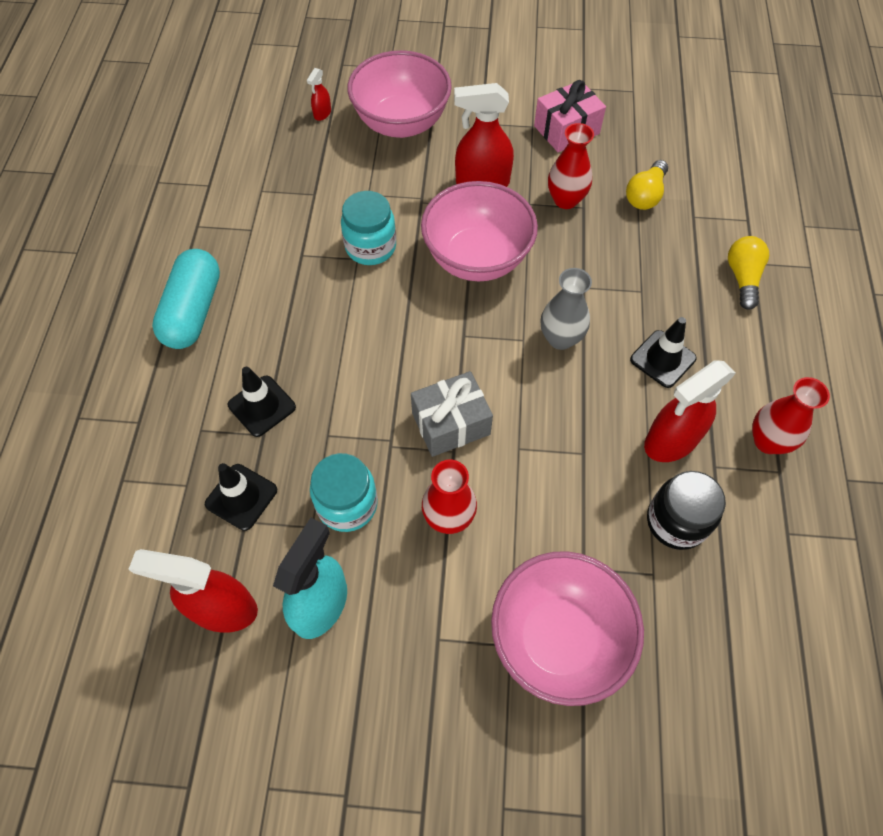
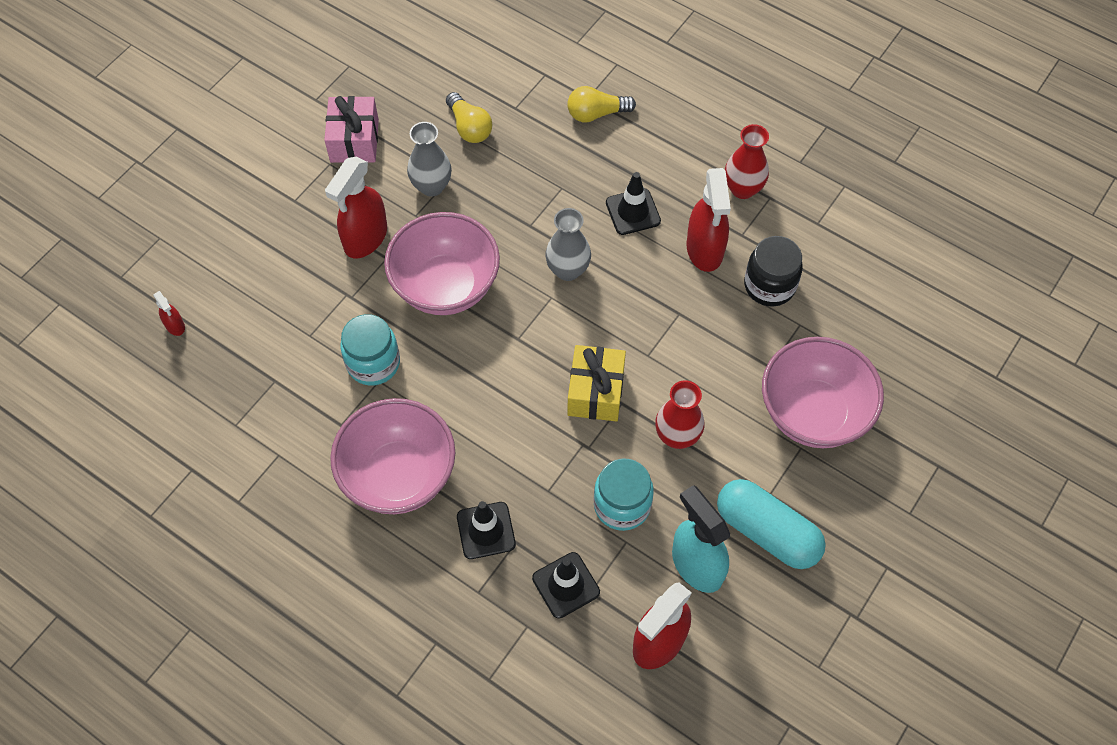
camera: 60 degrees left, 0 degrees up
turquoise capsule [152,249,220,349] -> turquoise capsule moved to [717,479,826,569]
pink bowl [347,50,452,138] -> pink bowl moved to [330,398,455,514]
grey gift [411,371,493,457] -> yellow gift [567,345,626,422]
red vase [548,123,594,209] -> grey vase [407,122,452,197]
yellow light bulb [728,236,769,310] -> yellow light bulb turned 45 degrees counterclockwise [567,86,636,123]

